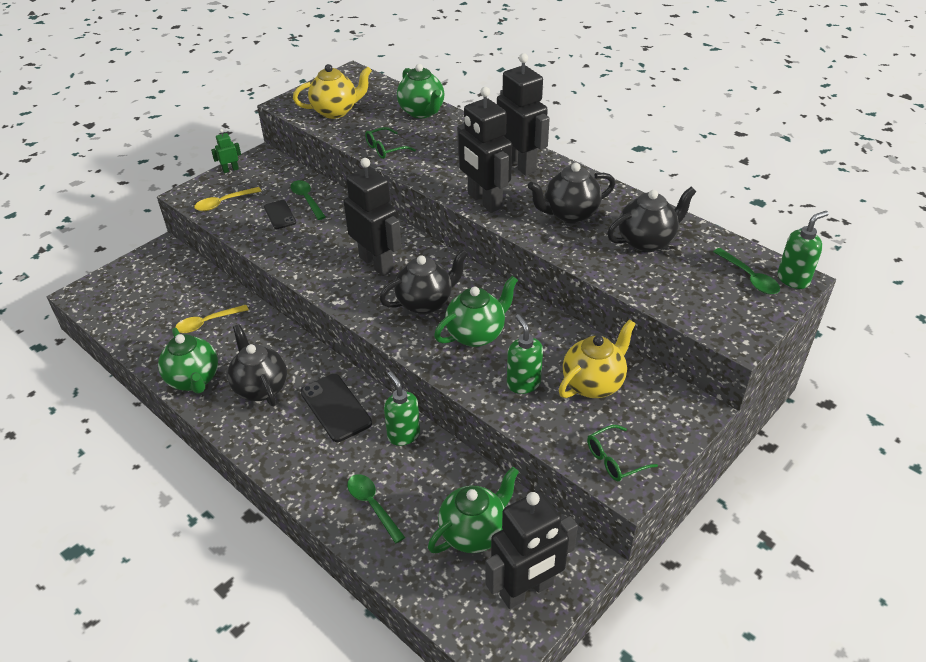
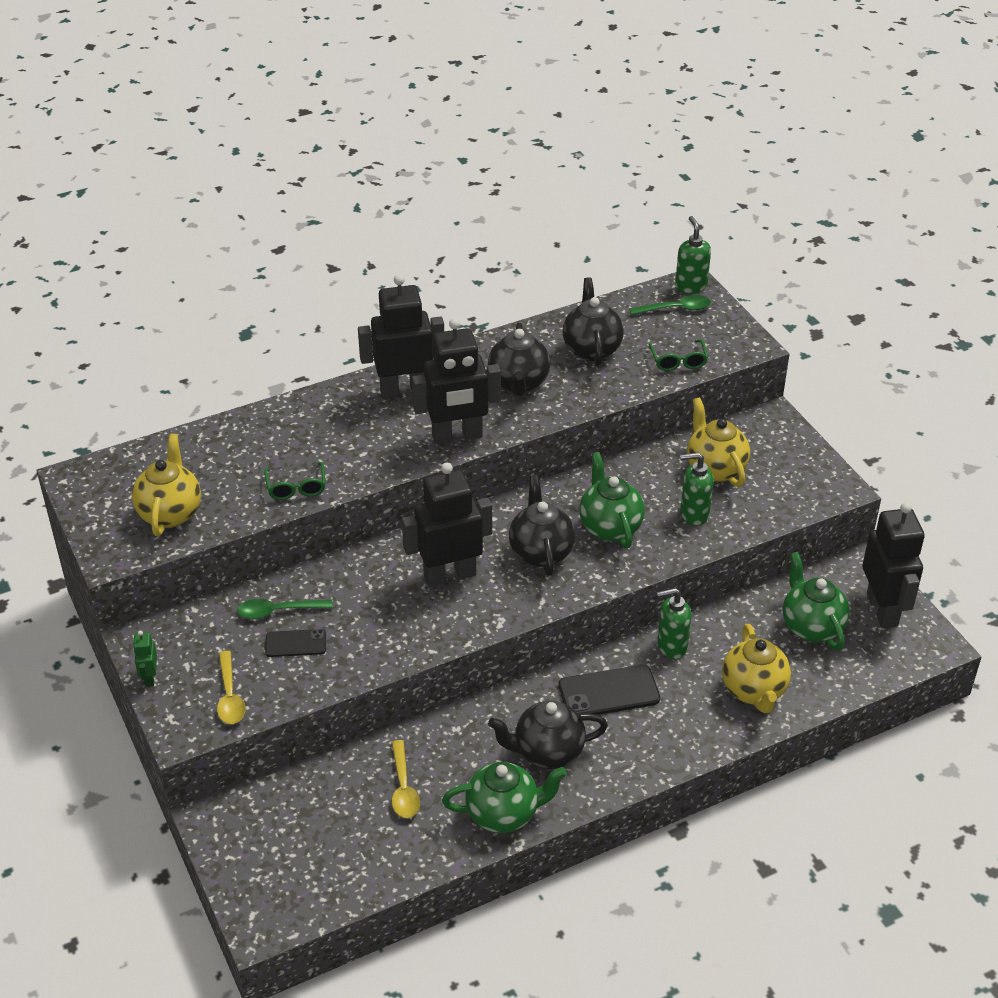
camera: 70 degrees left, 0 degrees up
green spoon [347,474,405,544] -> yellow teapot [722,624,791,713]
green teapot [397,64,444,118] -> none
green glasses [587,425,658,481] -> green glasses moved to [649,339,708,371]

